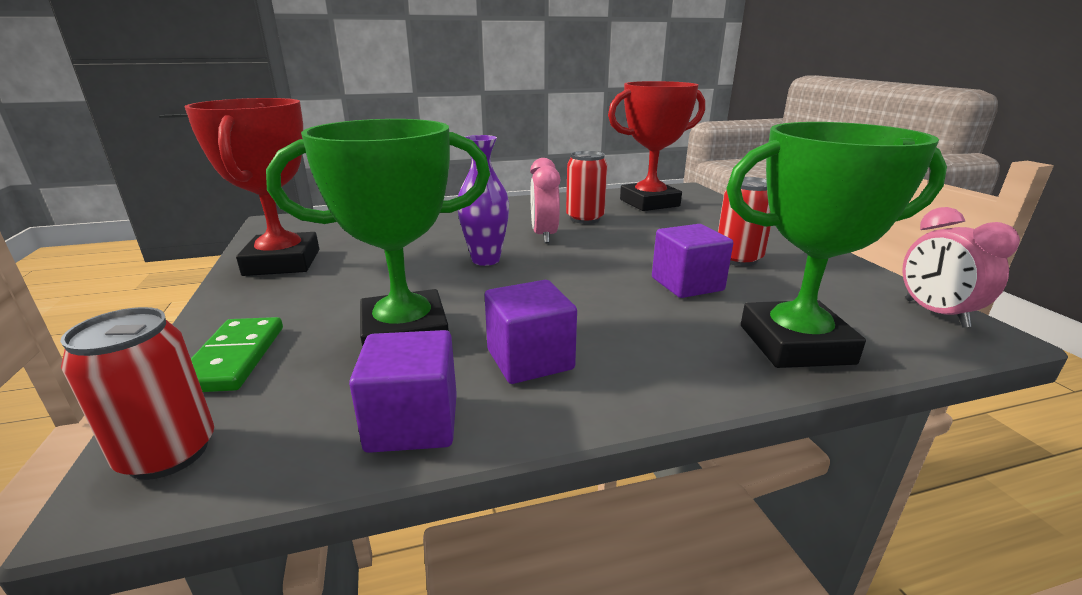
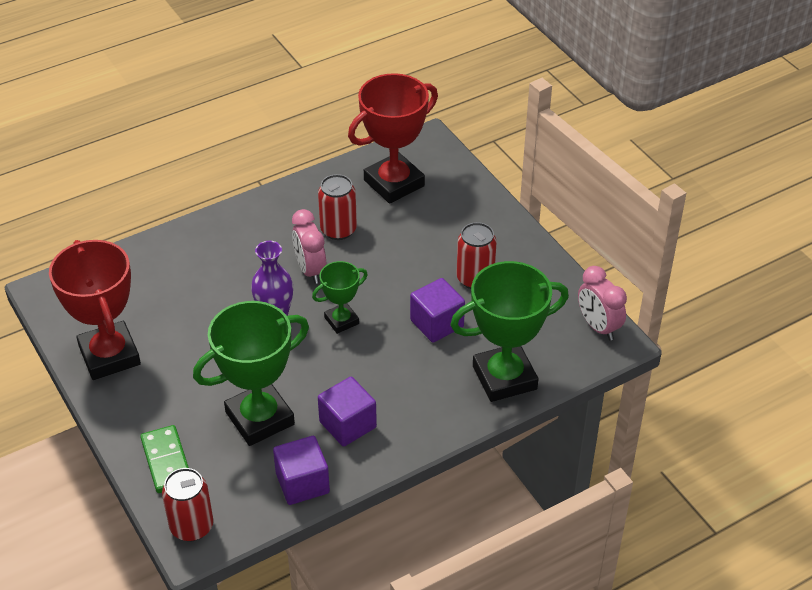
camera: 15 degrees left, 20 degrees up
none -> green trophy [312,261,368,334]

